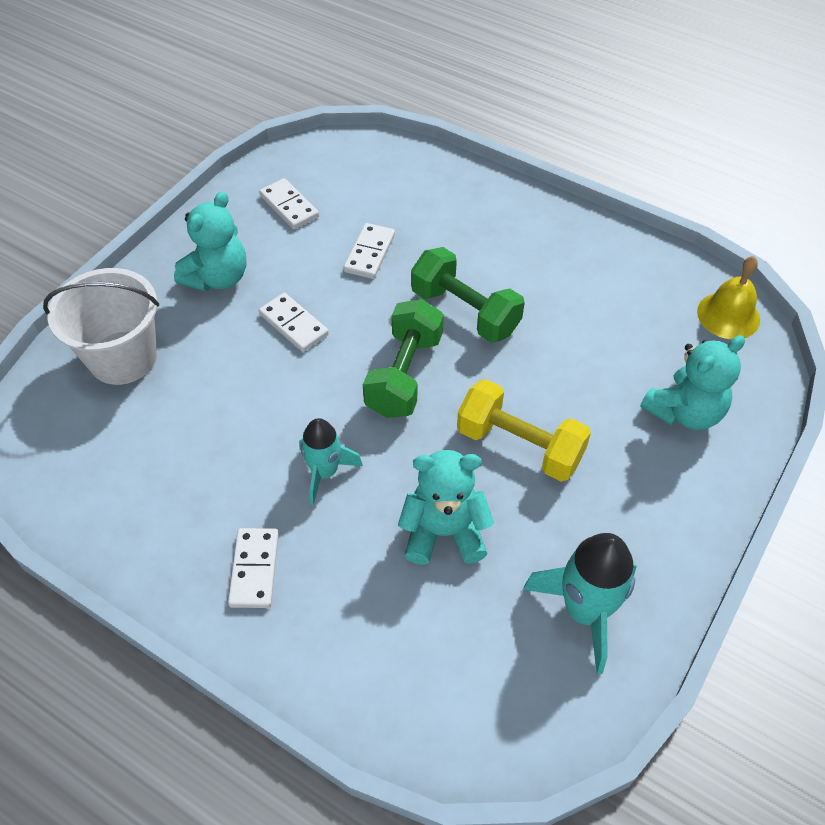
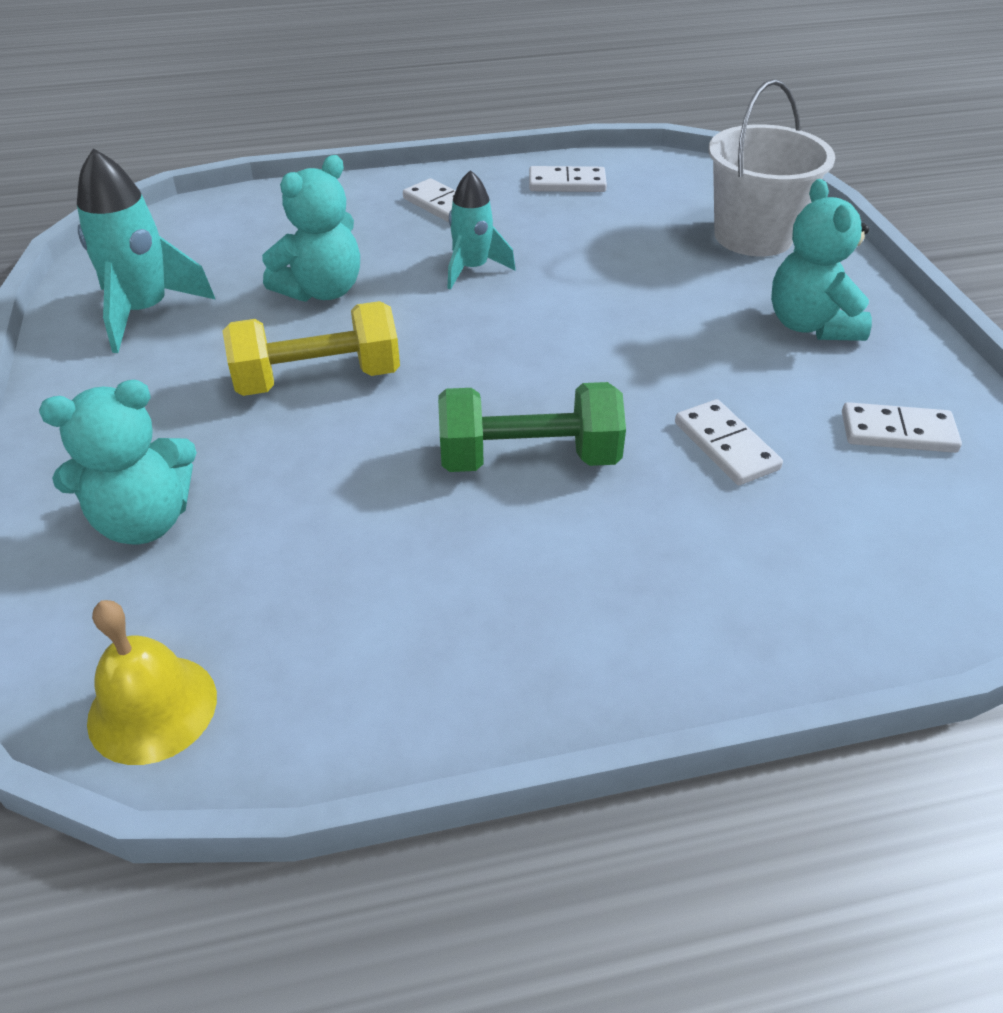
camera: 135 degrees right, 10 degrees down
white domino [259,293,329,352] -> white domino moved to [529,166,607,192]
green dumbbell [363,299,444,418] -> none
turquoise teddy bear [640,335,745,430] -> turquoise teddy bear turned 120 degrees counterclockwise [39,380,197,545]

